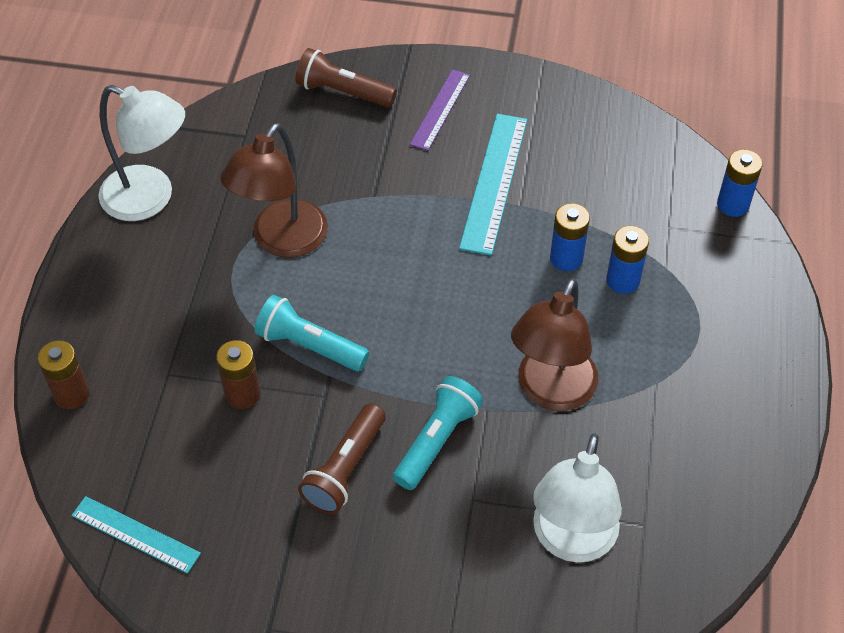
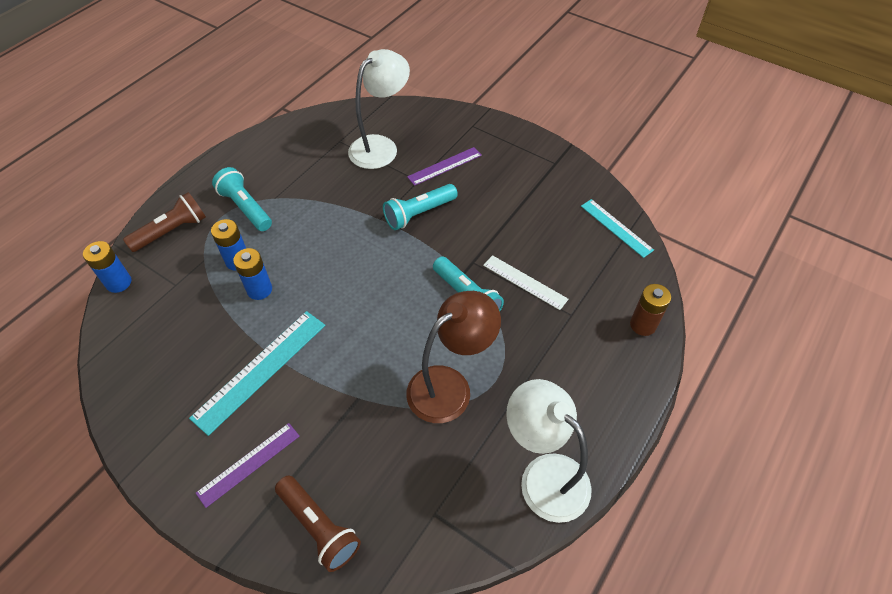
camera: 155 degrees left, 0 degrees up
brown battery [216,340,260,409] -> white ruler [483,255,569,310]
brown flashlight [298,403,386,514] -> brown flashlight moved to [123,192,206,252]
brown lamp [511,278,598,411] -> none
none -> turquoise flashlight [212,167,272,231]
none -> purple ruler [407,147,482,186]

